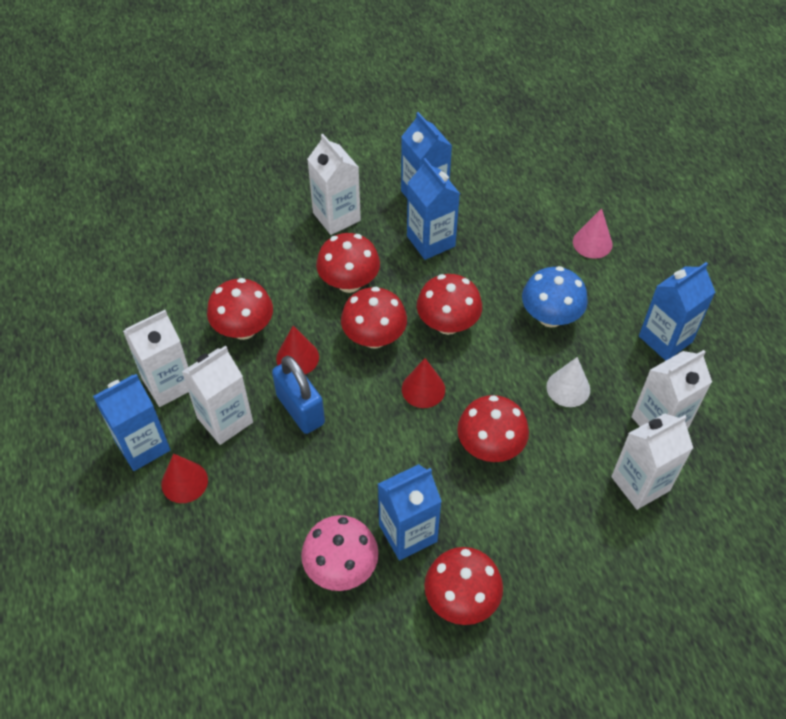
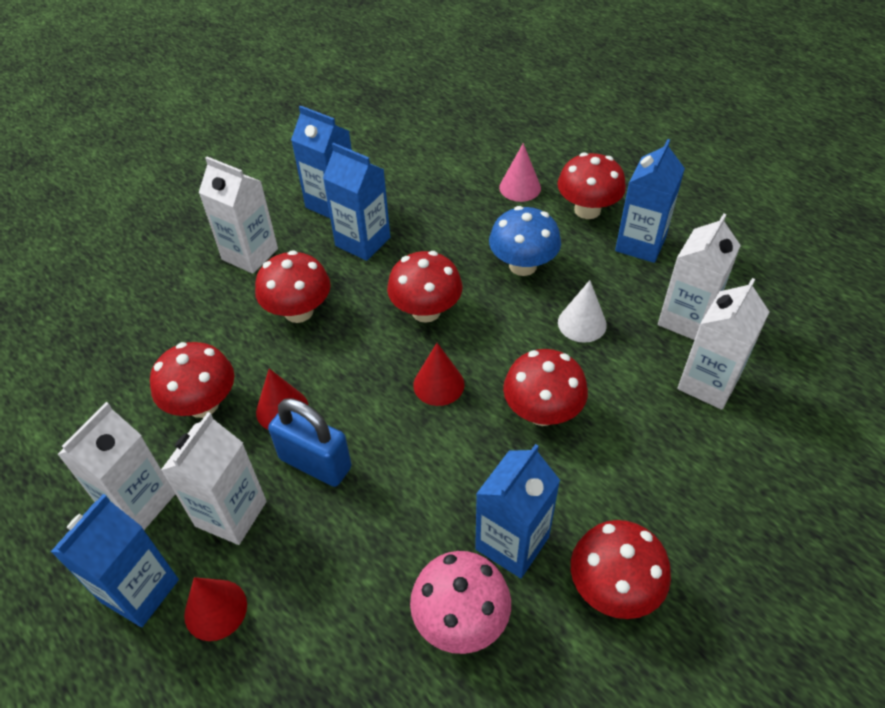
camera: 25 degrees left, 5 degrees down
red mushroom [341,287,407,348] -> red mushroom moved to [557,152,626,219]

